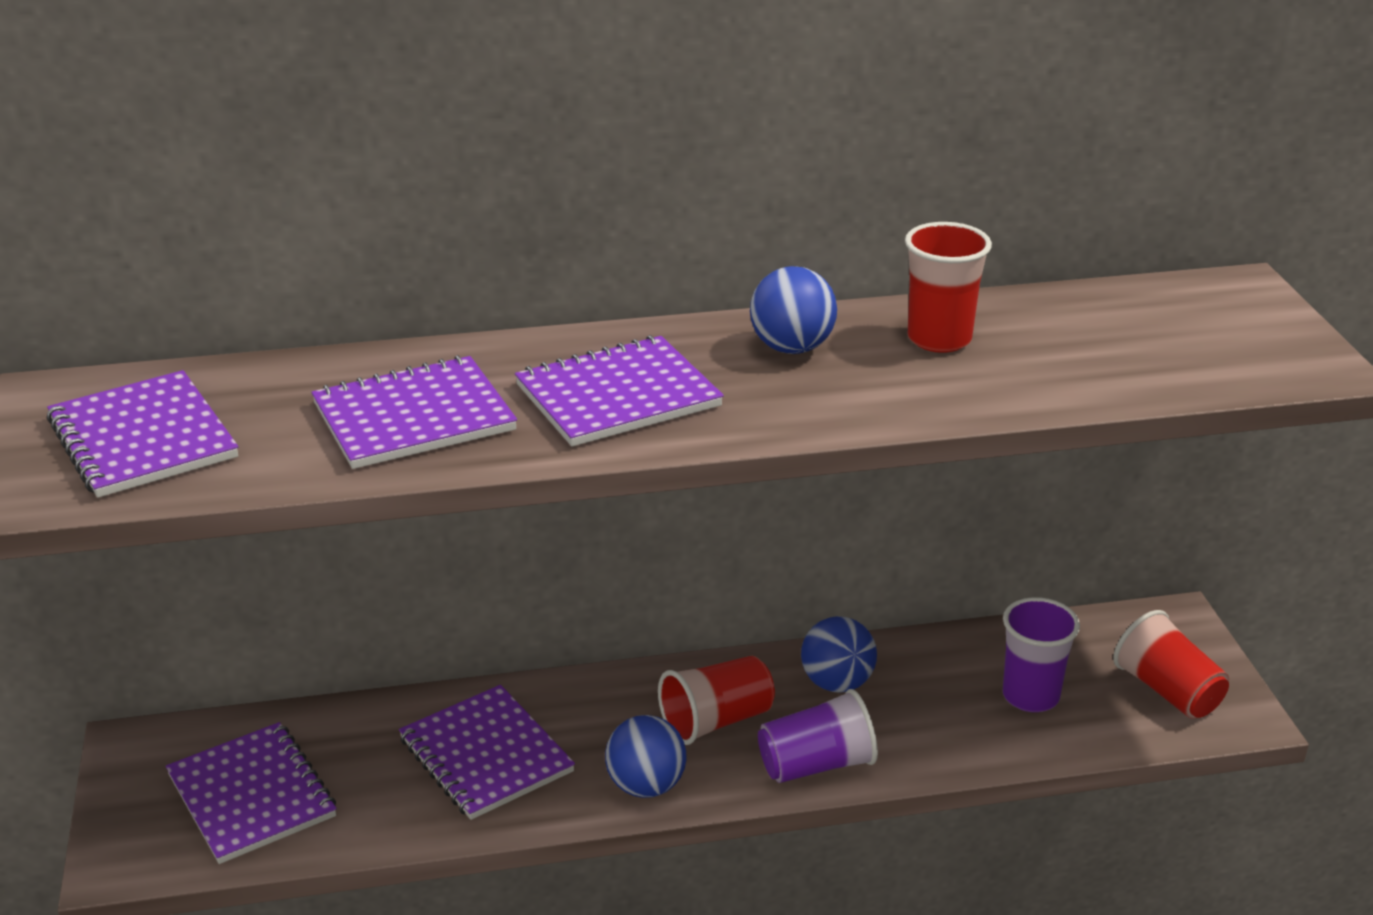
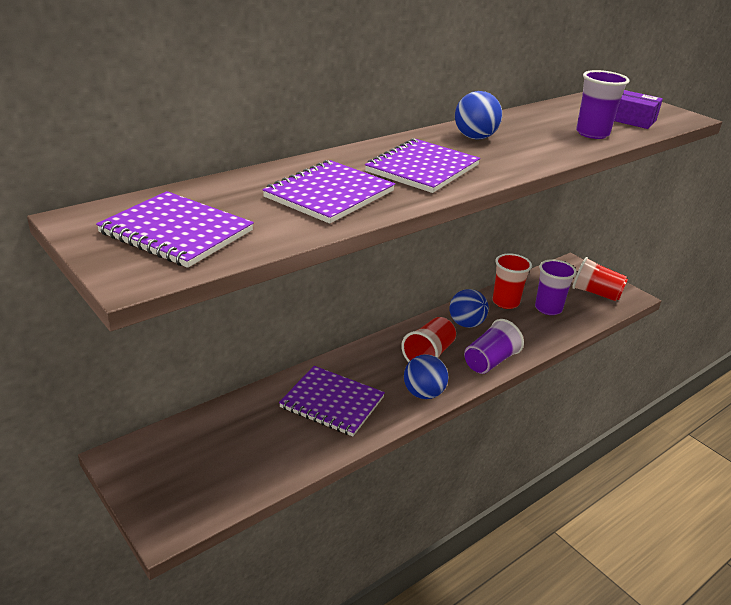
camera: 30 degrees left, 0 degrees up
purple notebook [166,722,337,864] -> none
red cup [905,222,992,353] -> red cup moved to [493,253,532,309]
none -> purple cup [576,70,629,139]
none -> purple box [614,90,663,129]

